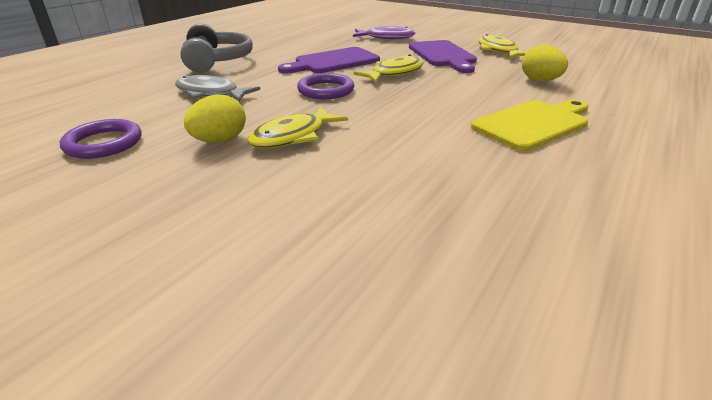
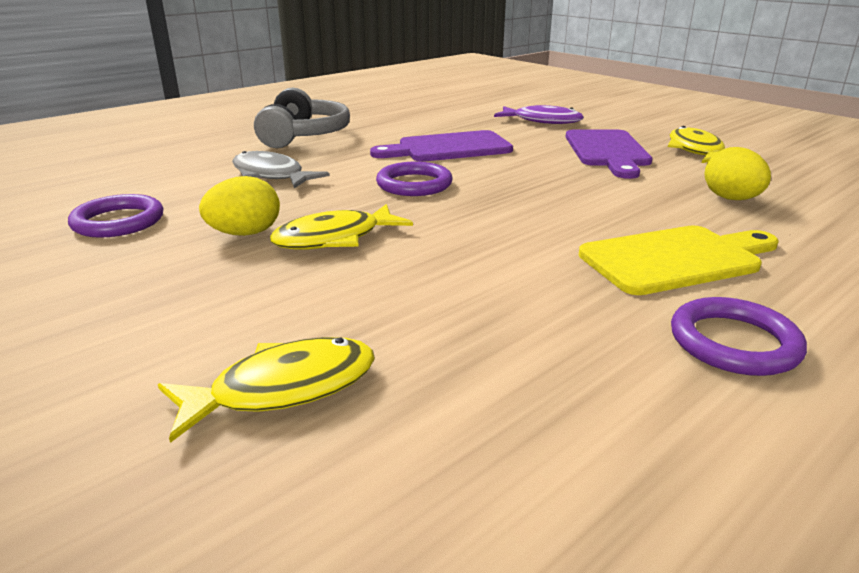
camera: 15 degrees right, 5 degrees down
yellow fish [353,54,424,82] -> yellow fish moved to [158,337,375,443]
none -> purple ring [671,297,807,376]

